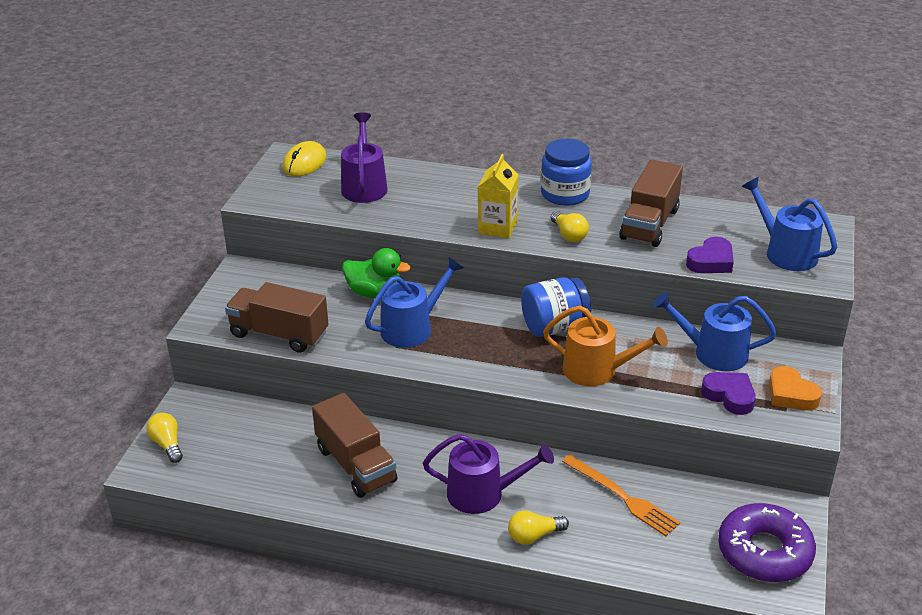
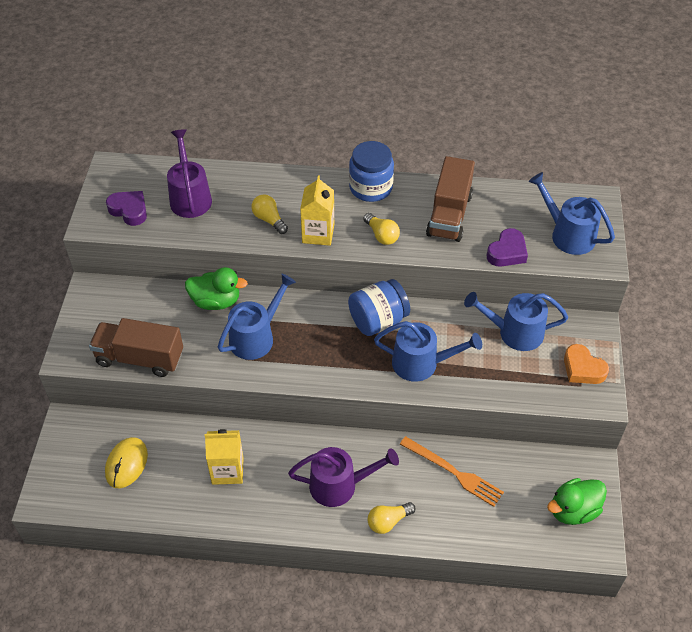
camera: 10 degrees left, 15 degrees up
yellow light bulb [146,413,183,463] -> yellow light bulb moved to [251,194,288,234]
yellow mouse [282,141,327,177] -> yellow mouse moved to [105,437,148,488]
brown truck [312,393,398,498] -> yellow carton [205,429,243,485]
orange watering can [543,305,668,386] -> blue watering can [374,321,482,382]
purple heart [701,372,756,415] -> purple heart moved to [106,191,147,226]
purple donut [718,503,816,582] -> green duck [547,478,607,525]

